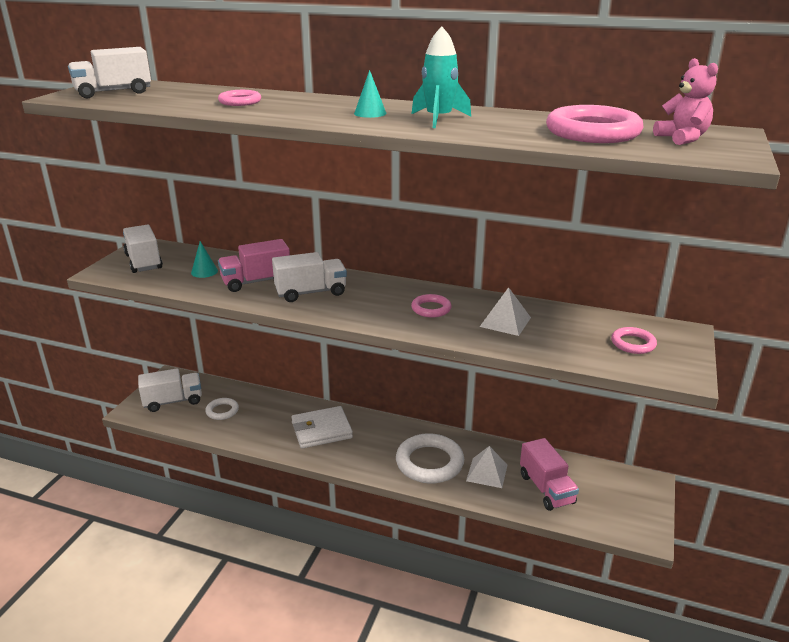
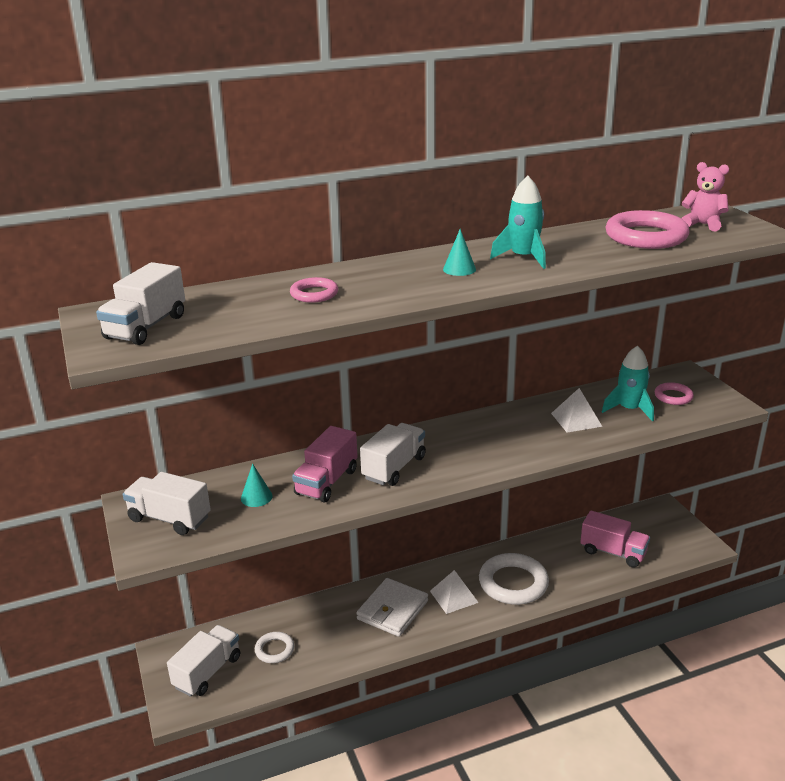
camera: 40 degrees left, 0 degrees up
pink ring [411,294,452,318] -> none
white pyramid [466,446,507,488] -> white pyramid moved to [430,570,479,614]
none -> turquoise rocket [602,345,654,421]

